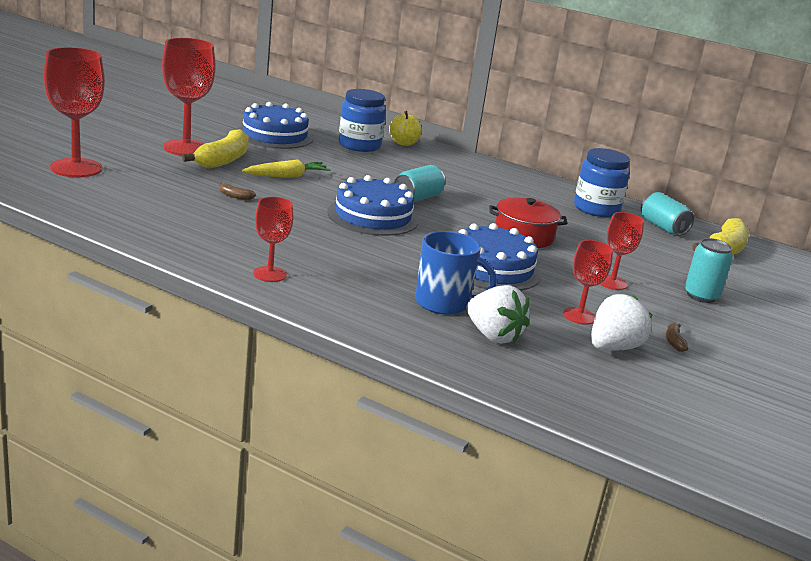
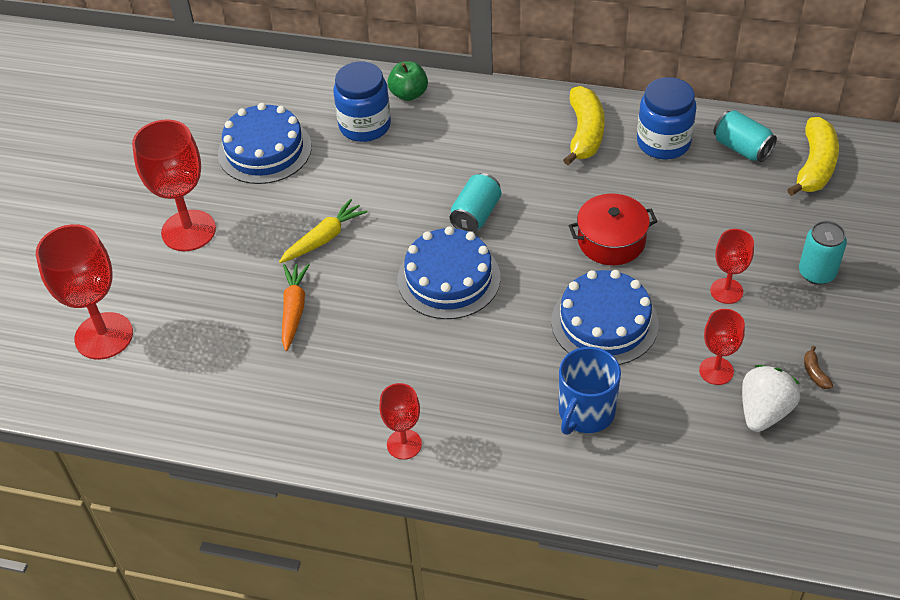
camera: 10 degrees left, 25 degrees up
yellow banana [182,129,249,168] -> yellow banana moved to [563,86,605,166]
brown banana [219,183,256,200] -> orange carrot [282,264,310,351]
yellow apple [389,111,422,146] -> green apple [387,61,428,101]
blue mug [415,231,497,315] -> blue mug turned 120 degrees clockwise [559,347,621,435]
white strawberry [466,285,530,344] -> none

